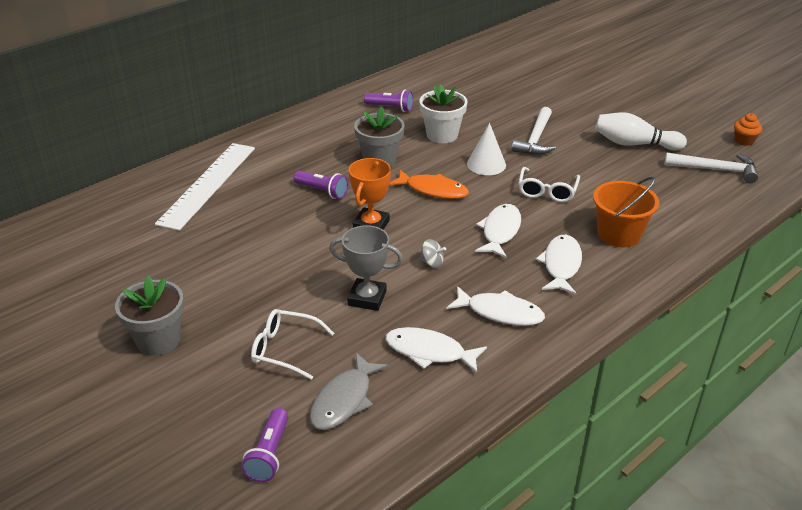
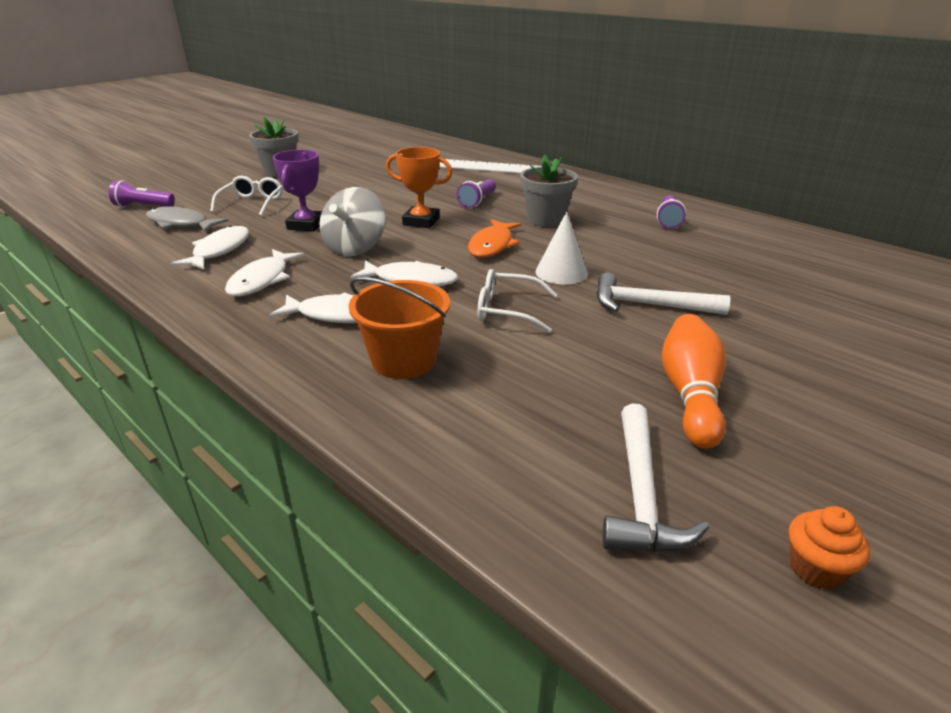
camera: 85 degrees right, 5 degrees down
grey trophy [330,225,403,311] -> purple trophy [273,150,322,232]
white flower pot [419,85,468,143] -> none
grey spinning top [420,239,446,268] -> grey spinning top [319,187,385,256], size x2.21
white bowling pin [595,112,687,151] -> orange bowling pin [661,314,726,449]

